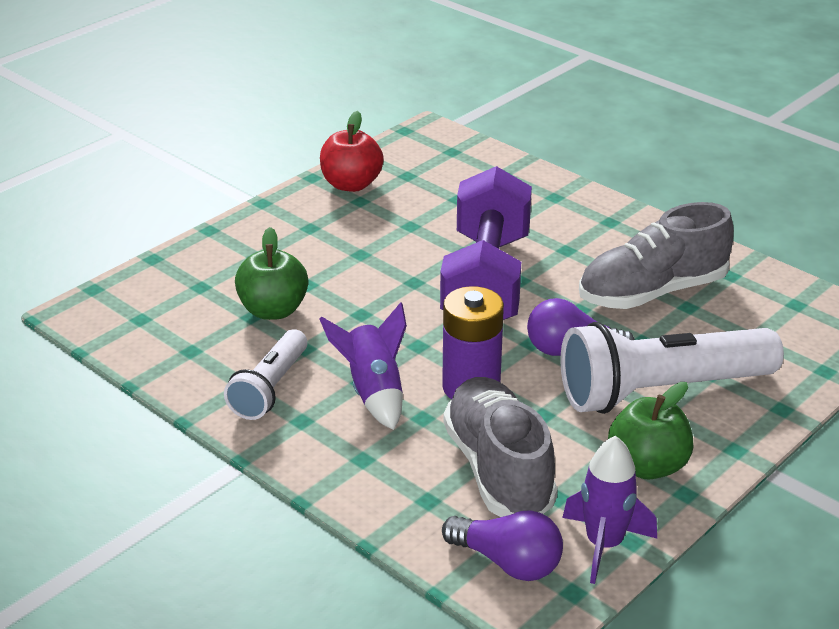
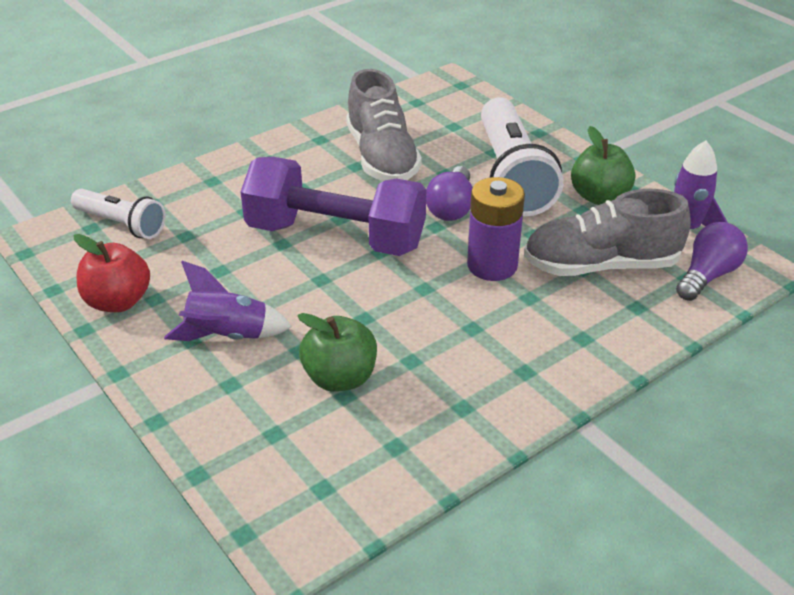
camera: 80 degrees left, 5 degrees up
white flashlight [224,329,307,420] -> white flashlight moved to [71,189,166,239]
purple rocket [319,302,407,430] -> purple rocket moved to [164,261,292,341]

